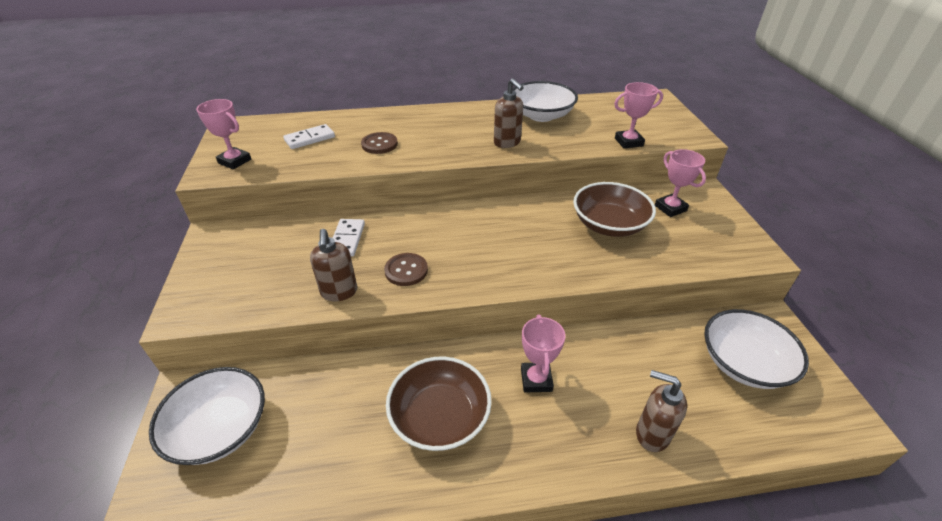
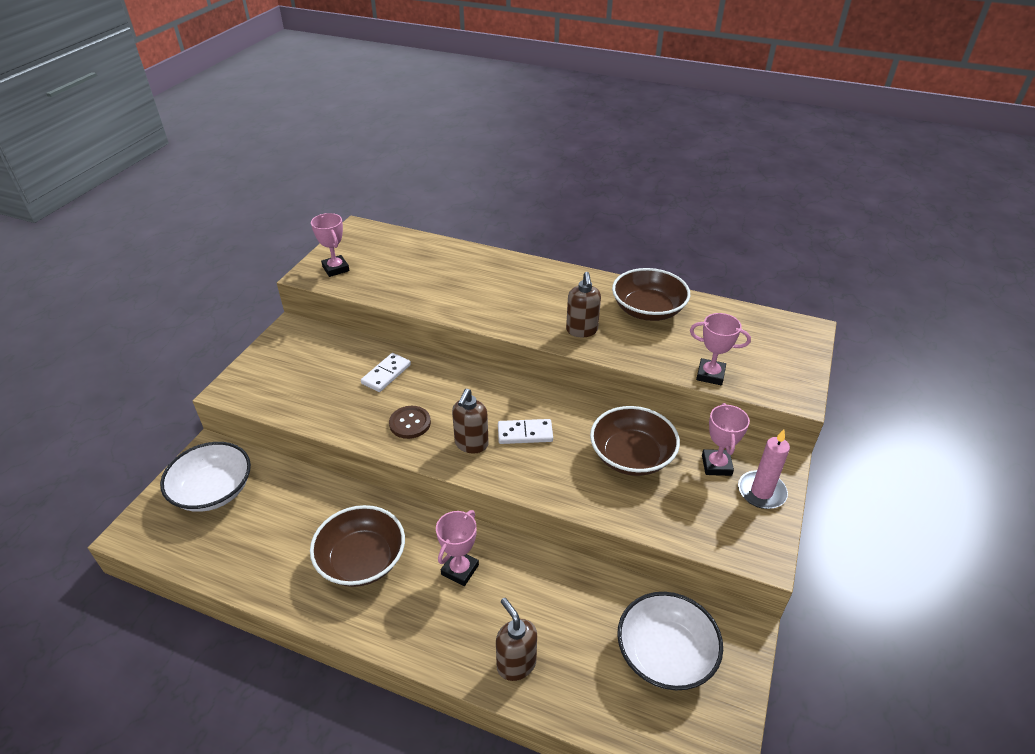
camera: 30 degrees right, 0 degrees up
white domino [283,124,335,149] -> white domino moved to [498,419,553,444]
brown soap dispenser [310,229,357,302] -> brown soap dispenser moved to [452,389,489,453]
brown button [361,132,398,154] -> none
white bowl [512,81,578,122] -> brown bowl [612,268,690,321]
none -> pink candle [738,429,790,509]

